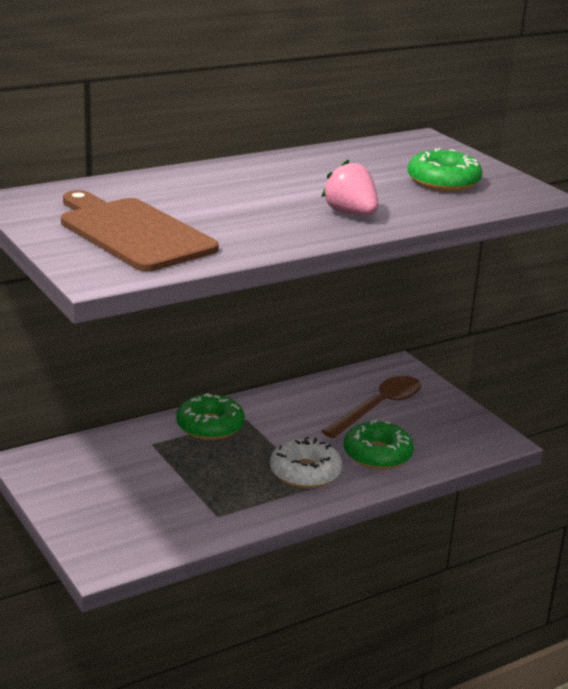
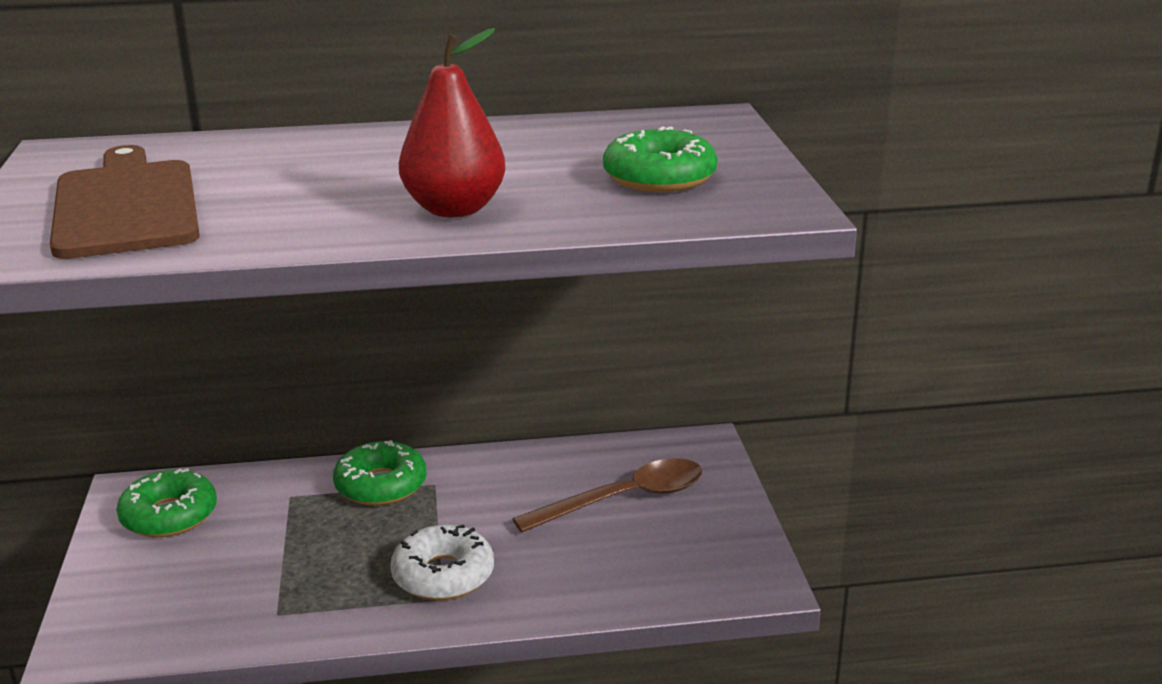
camera: 25 degrees right, 0 degrees up
pink strawberry [321,160,379,215] -> red pear [399,28,505,218]
green donut [344,419,414,469] -> green donut moved to [116,468,217,537]

